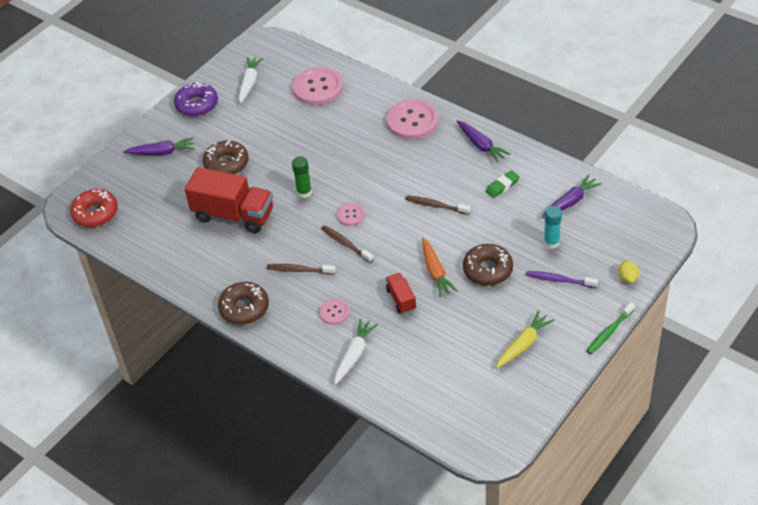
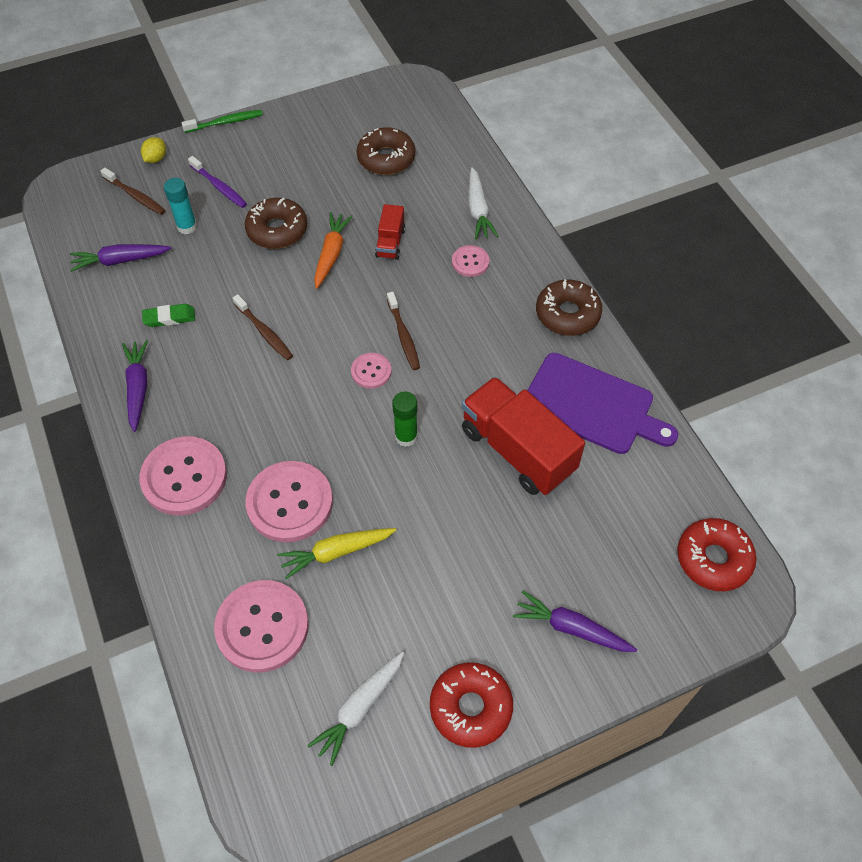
camera: 155 degrees left, 10 degrees up
purple donut [174,82,218,117] -> red donut [430,662,513,748]
brown donut [203,140,249,174] -> brown donut moved to [357,127,415,175]
brown toothbrush [267,264,336,275] -> brown toothbrush moved to [101,168,166,215]
white carrot [334,319,378,385] -> white carrot turned 60 degrees counterclockwise [468,167,498,239]
yellow carrot [496,311,554,368] -> yellow carrot moved to [277,528,396,579]
none -> pink button [245,461,333,542]
none -> purple cutting board [527,353,678,454]

